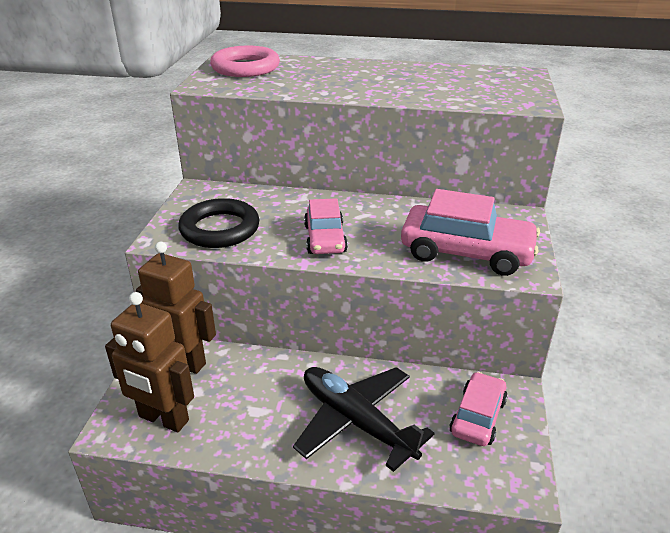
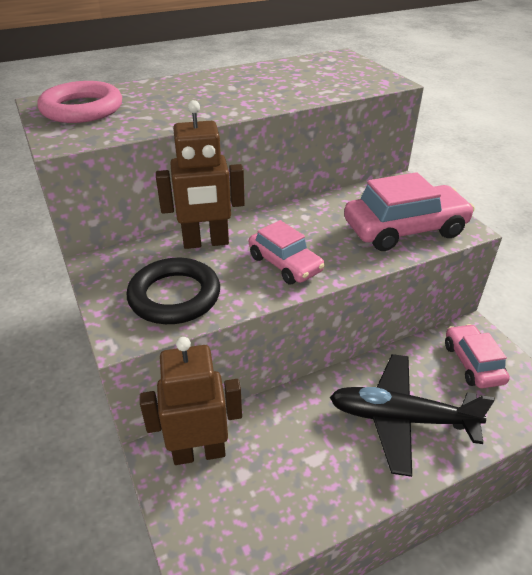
camera: 35 degrees left, 5 degrees up
brown robot [105,292,194,432] -> brown robot moved to [156,100,245,249]

